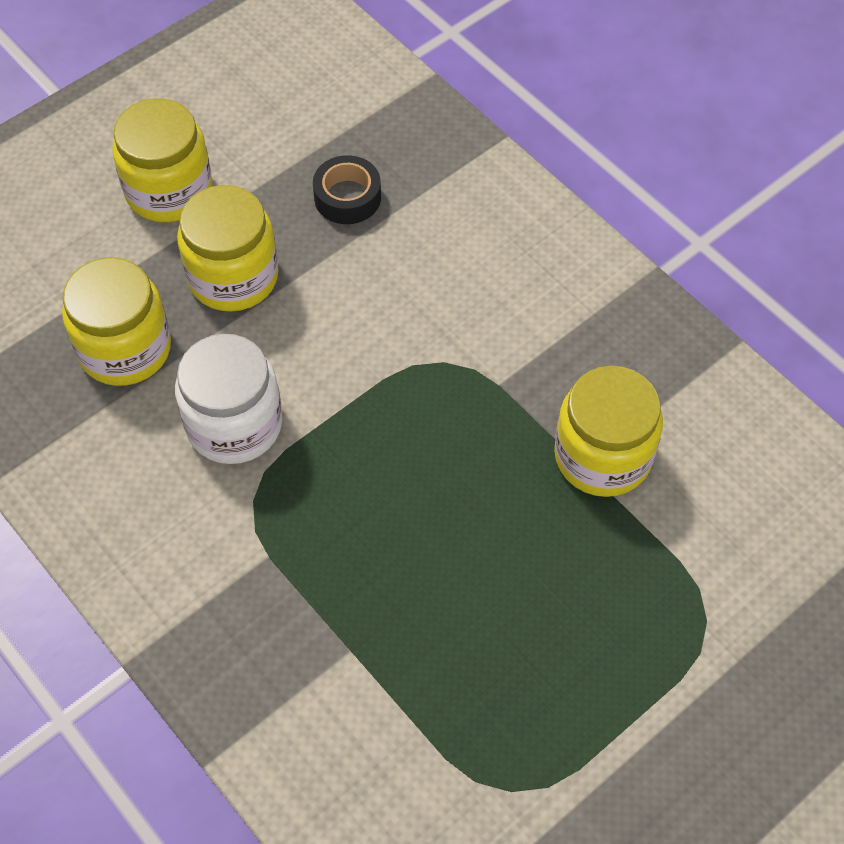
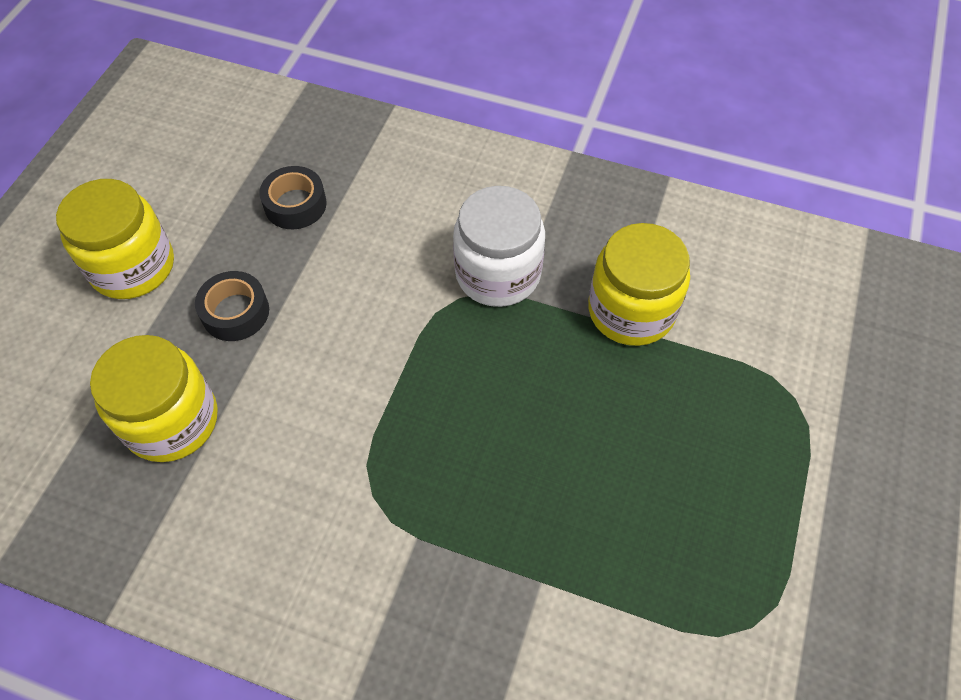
camera: 30 degrees left, 0 degrees up
white jar [175,334,282,464] -> white jar moved to [453,186,545,307]
yellow jar [177,185,279,312] -> black tape [195,271,269,341]

